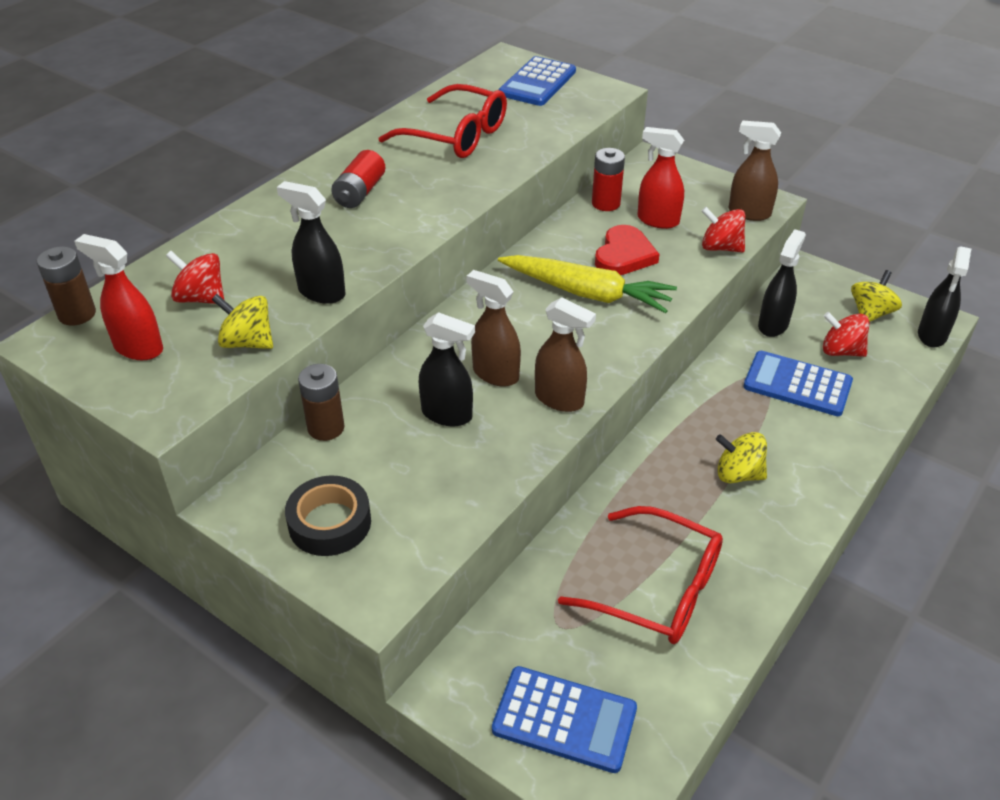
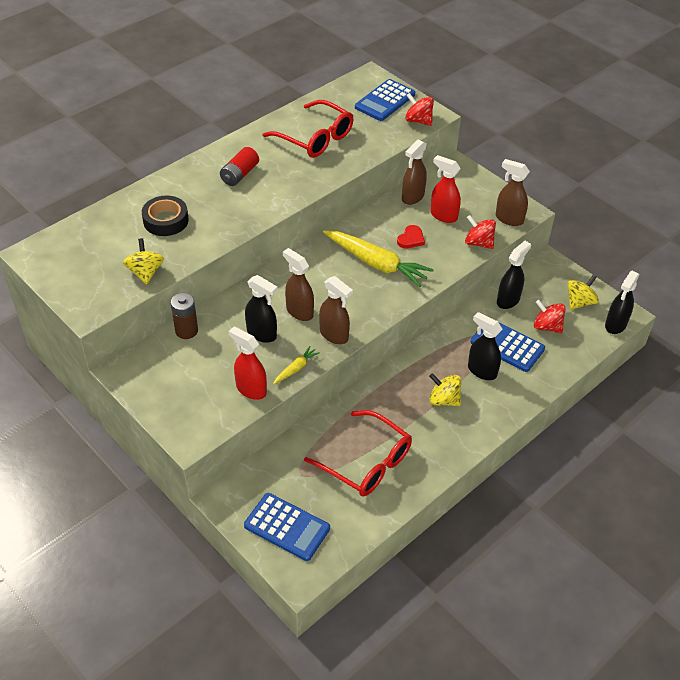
camera: 10 degrees right, 5 degrees up
brown battery [37,246,96,326] -> none
red spray bottle [74,234,163,360] -> red spray bottle moved to [229,326,267,400]
red spinning top [166,251,224,304] -> red spinning top moved to [405,93,434,126]
yellow spinning top [211,294,273,349] -> yellow spinning top turned 45 degrees clockwise [123,238,164,285]
black spray bottle [277,181,345,304] -> black spray bottle moved to [468,312,502,380]
black tape [285,476,371,556] -> black tape moved to [142,196,189,236]
red battery [592,148,625,211] -> brown spray bottle [402,139,427,205]
red heart [595,225,660,275] -> red heart [397,225,425,248], size x0.64
none -> yellow carrot [273,346,320,385]

